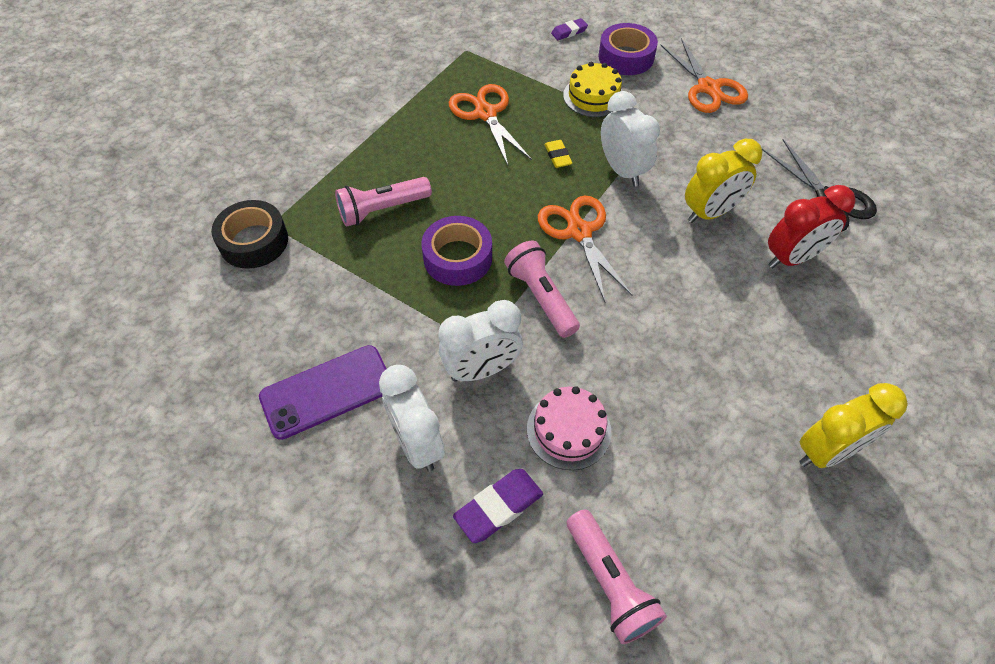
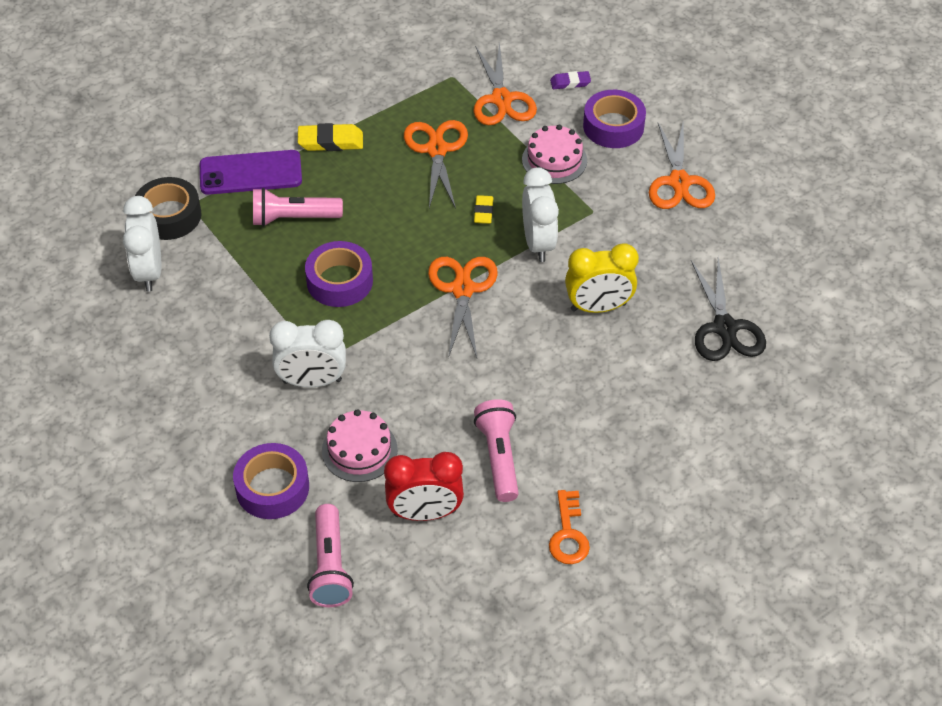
camera: 20 degrees right, 5 degrees down
purple phone [259,345,386,440] -> purple phone moved to [200,150,302,195]
white clock [379,365,445,472] -> white clock moved to [123,196,161,292]
purple eraser [453,469,543,543] -> purple tape [233,443,309,519]
pink flashlight [504,241,580,338] -> pink flashlight moved to [474,399,519,502]
yellow cake [563,62,622,117] -> pink cake [522,125,587,184]
red clock [768,185,856,268] -> red clock moved to [384,452,464,521]
yellow clock [799,383,908,468] -> orange key [549,490,590,564]
none -> yellow eraser [298,123,363,151]
none -> orange scissors [473,42,537,125]

